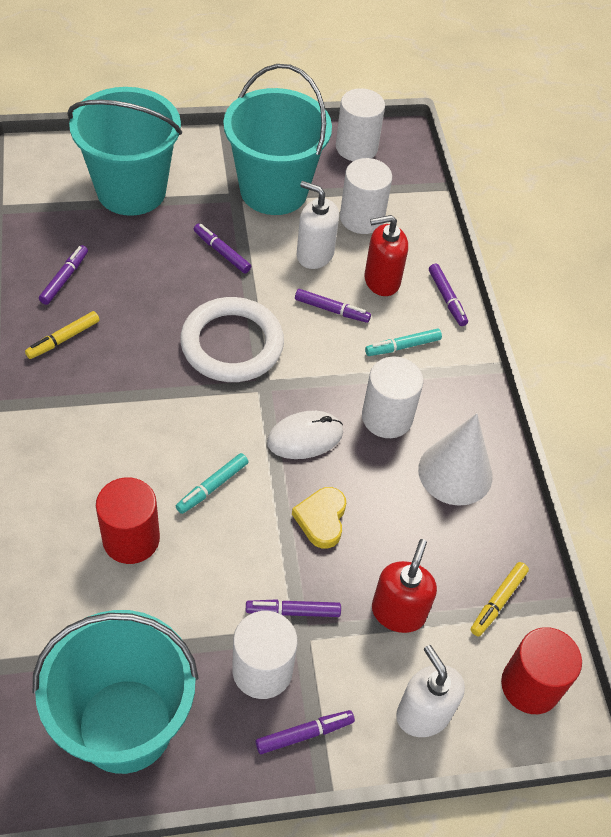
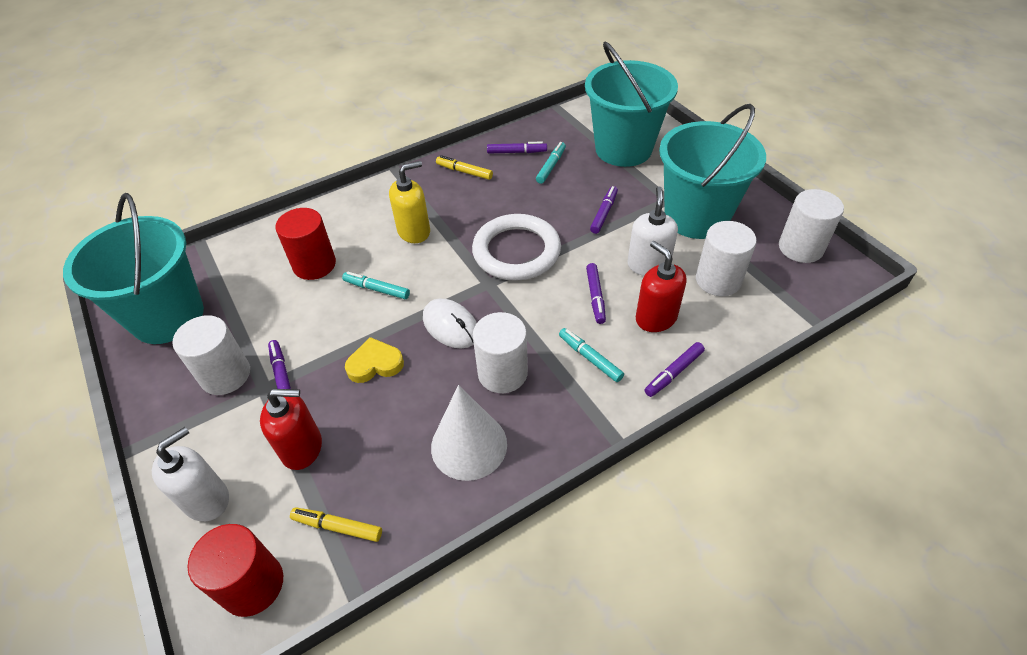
camera: 75 degrees right, 5 degrees down
purple marker [256,710,355,754] -> none
none -> yellow soap dispenser [389,161,430,243]
none -> turquoise marker [536,142,566,184]

